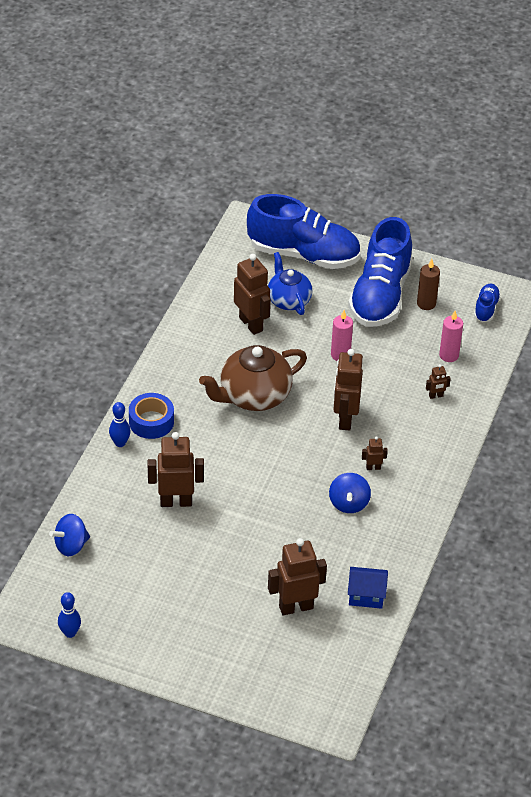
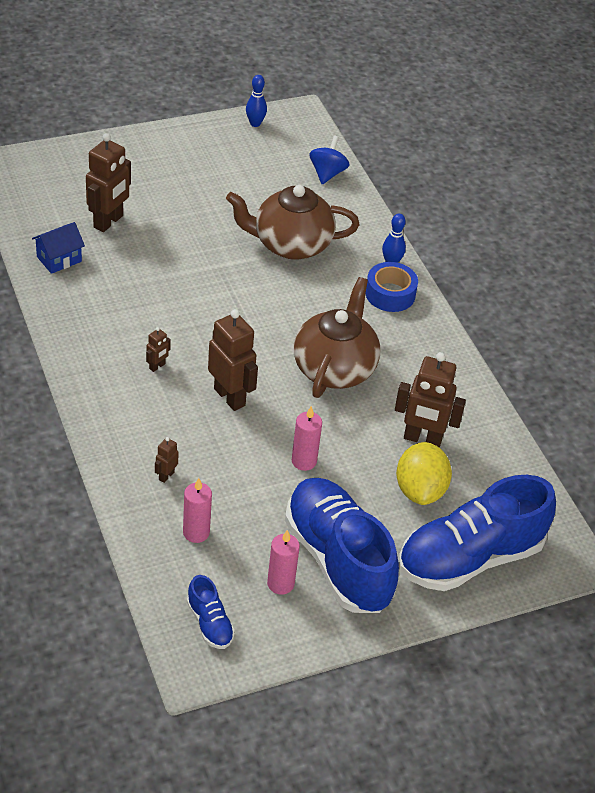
camera: 135 degrees right, 0 degrees up
brown robot [147,432,204,507] -> brown teapot [226,185,359,260]
blue teapot [268,252,313,315] -> yellow lemon [396,442,452,505]
blue spinning top [329,473,371,513] -> none
brown candle [417,259,440,310] -> pink candle [267,530,300,595]

